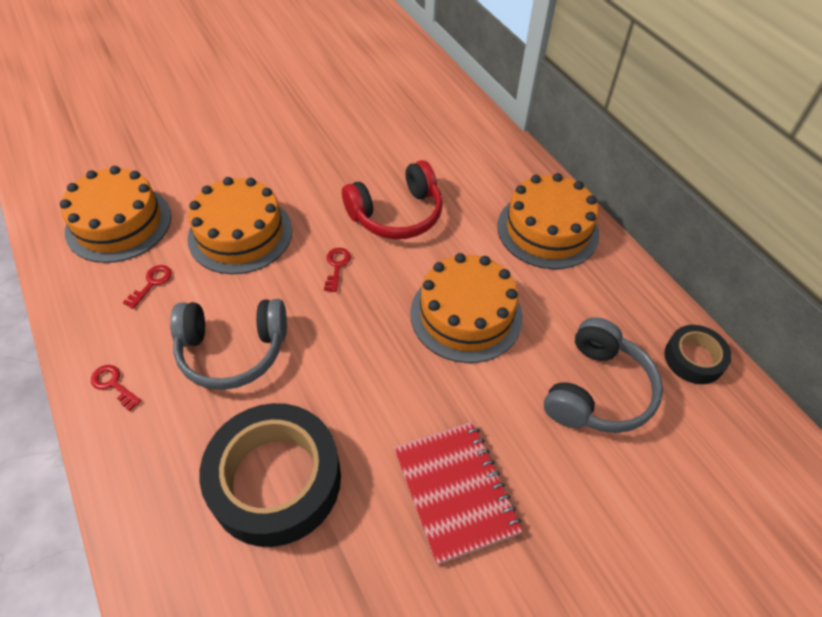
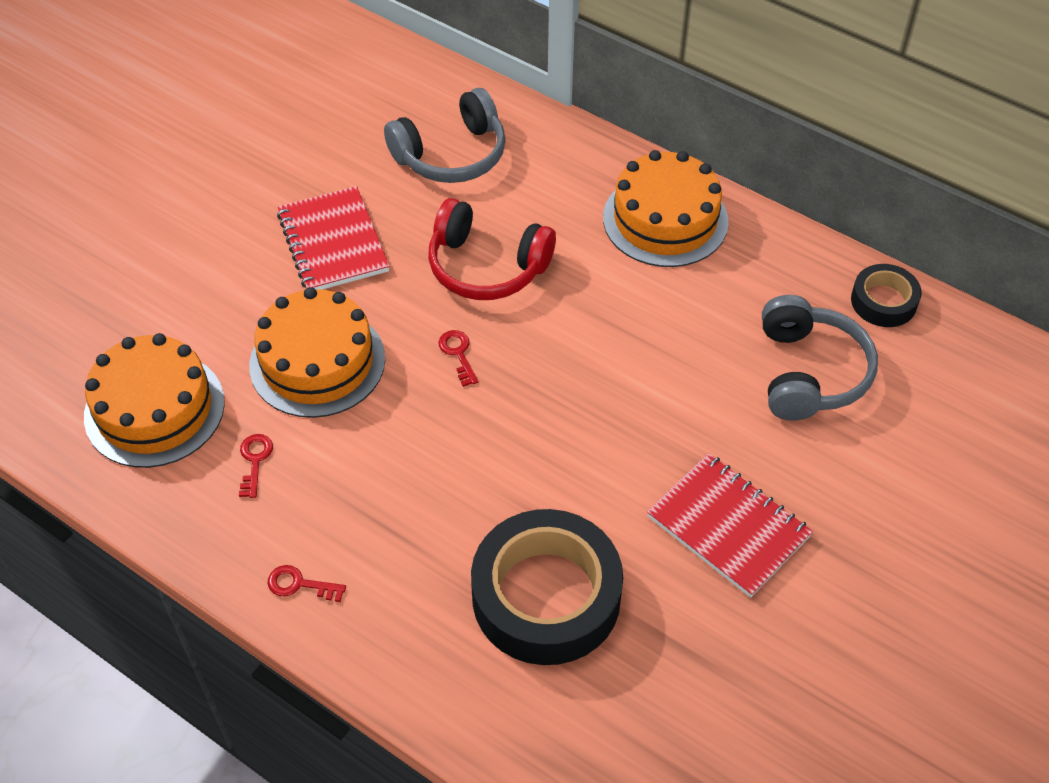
camera: 25 degrees left, 0 degrees up
grey headphones [170,299,287,390] -> grey headphones moved to [384,88,506,183]
red headphones [342,160,443,239] -> red headphones turned 75 degrees clockwise [428,198,556,300]
orange cake [410,253,523,363] -> none
none -> red notebook [277,186,390,290]

